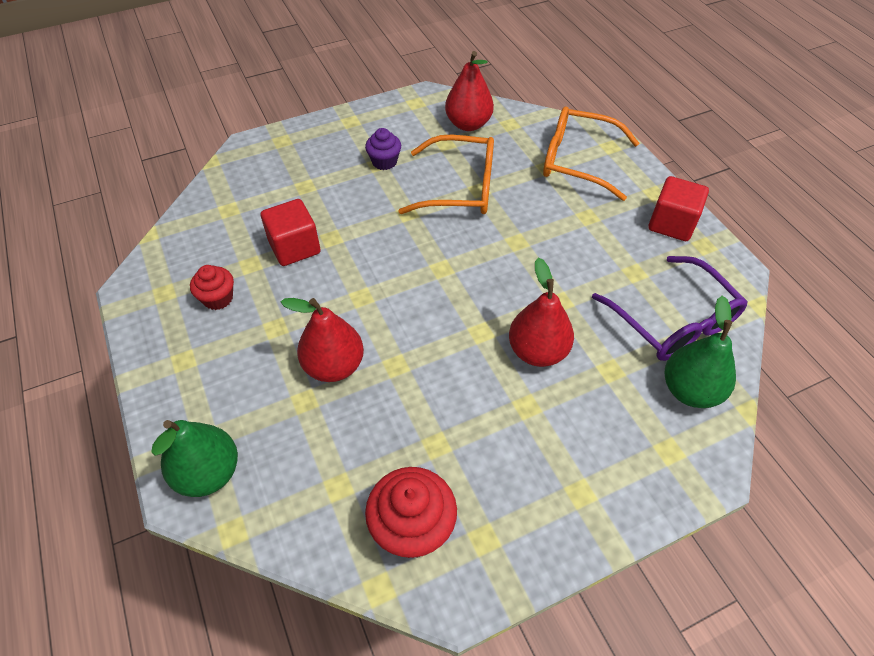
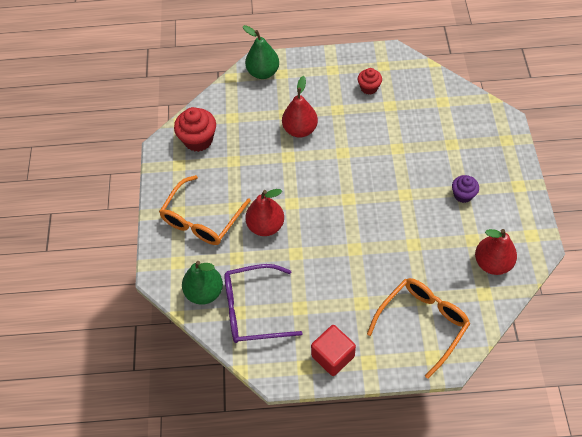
camera: 115 degrees right, 5 degrees up
red cube [261,199,320,266] -> none
orange glasses [398,135,494,214] -> orange glasses moved to [159,175,251,245]

